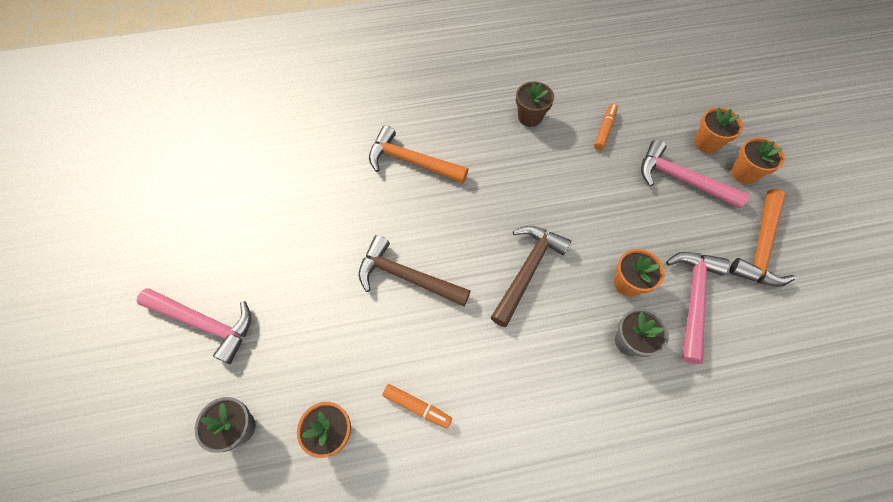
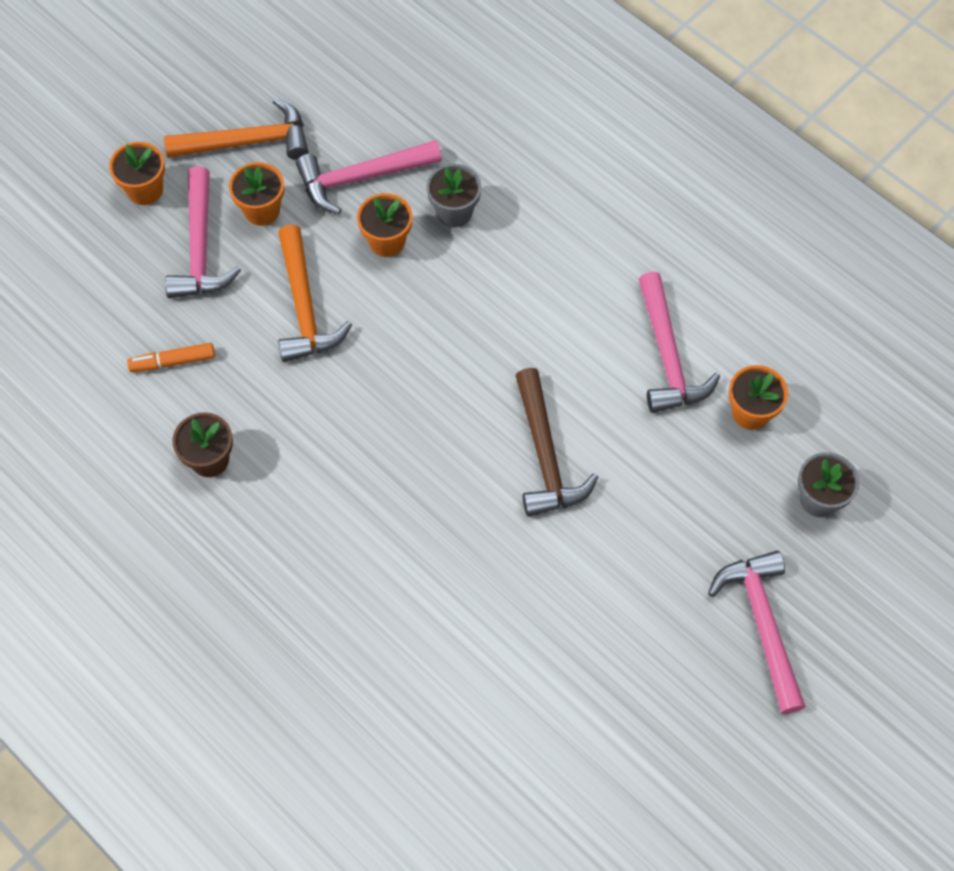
camera: 125 degrees left, 0 degrees up
orange hammer [369,125,468,183] -> orange hammer moved to [278,224,352,362]
orange marker [383,384,452,429] -> pink hammer [638,272,720,413]
brown hammer [491,226,571,327] -> none
orange flower pot [694,107,743,153] -> orange flower pot moved to [229,162,284,226]

